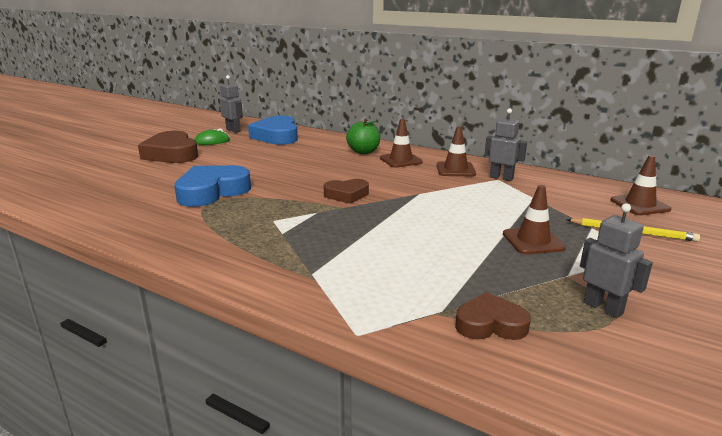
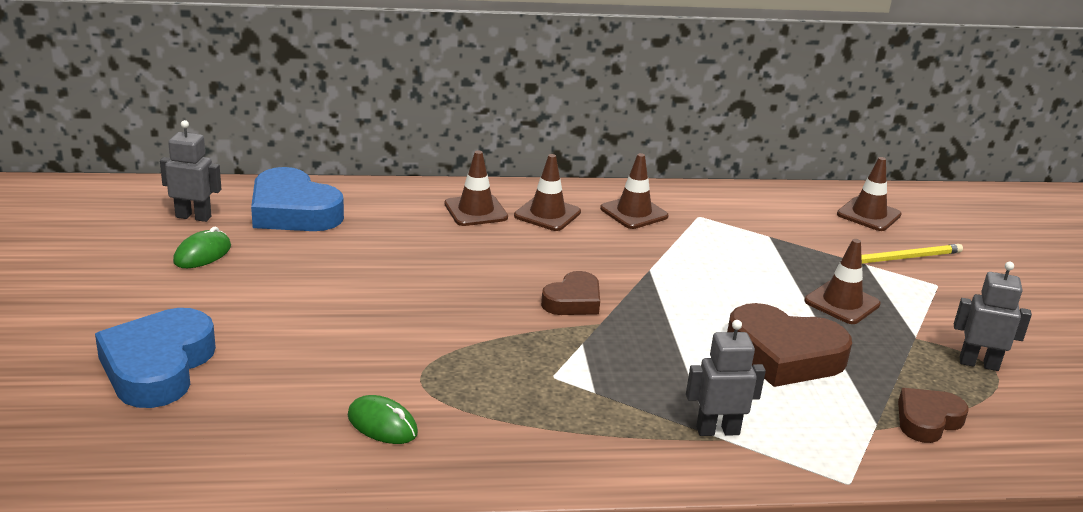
camera: 40 degrees left, 5 degrees up
brown heart [138,131,198,163] -> brown heart moved to [727,303,852,387]
blue heart [174,165,251,207] -> blue heart moved to [95,308,216,408]
green apple [346,118,380,154] -> brown traffic cone [444,150,508,226]
grey robot [485,108,527,181] -> grey robot moved to [686,320,766,436]
none -> green mouse [348,395,418,444]

